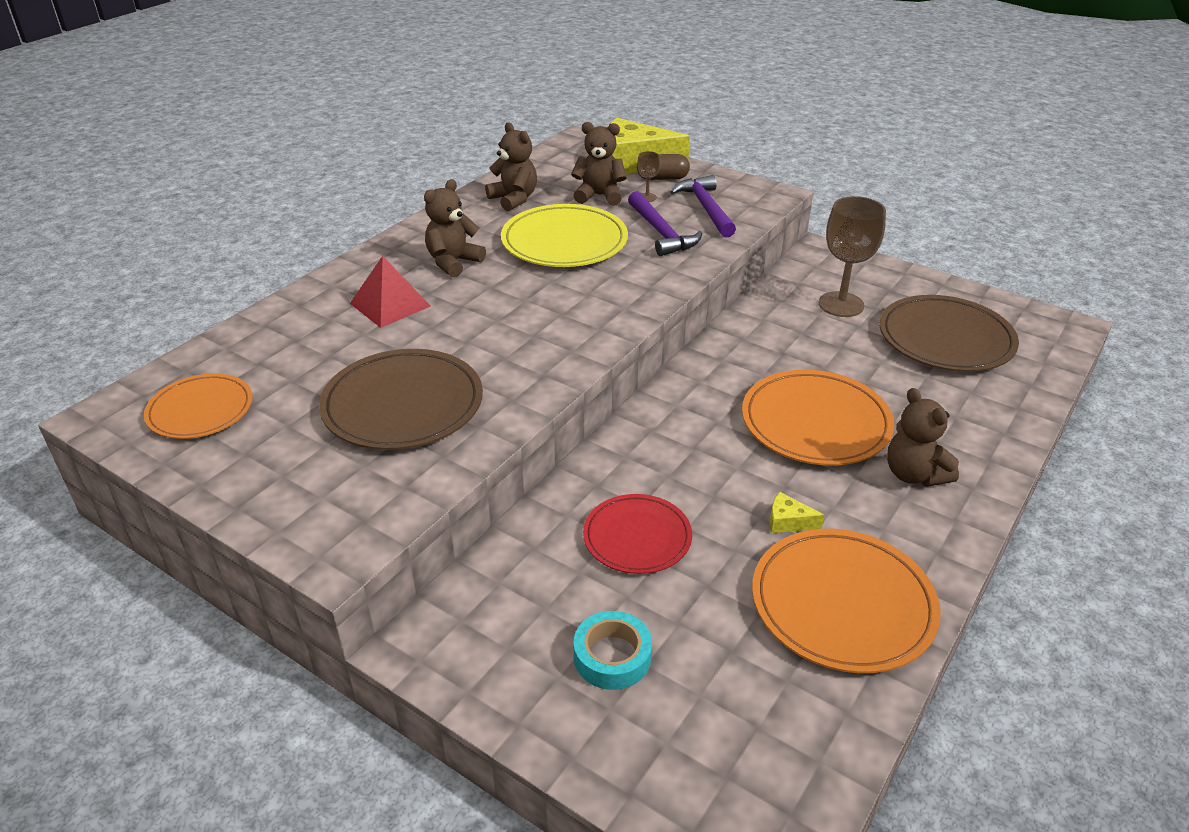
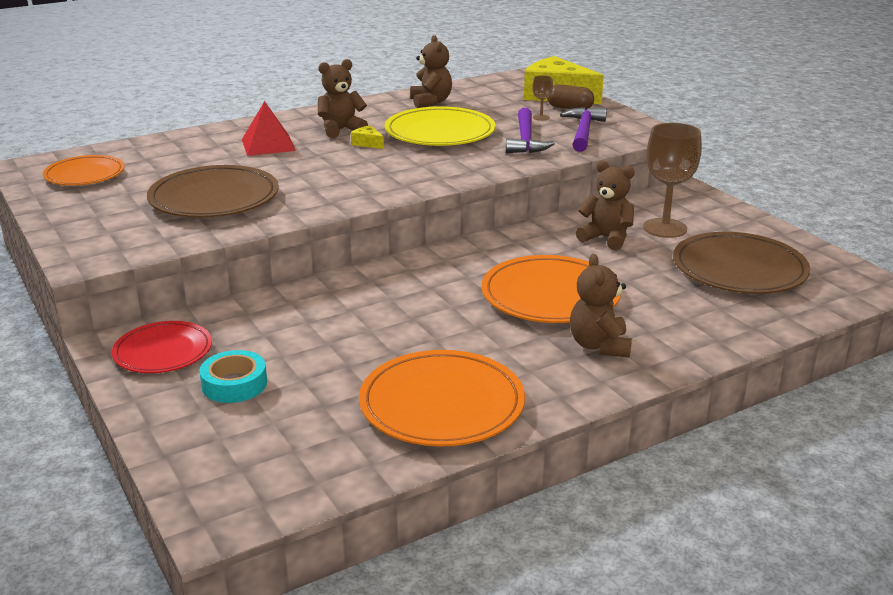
camera: 25 degrees right, 10 degrees down
brown teddy bear [571,122,626,206] -> brown teddy bear moved to [576,160,635,250]
red plate [583,494,692,574] -> red plate moved to [112,321,212,373]
yellow cheese [770,492,825,533] -> yellow cheese moved to [351,125,384,149]

